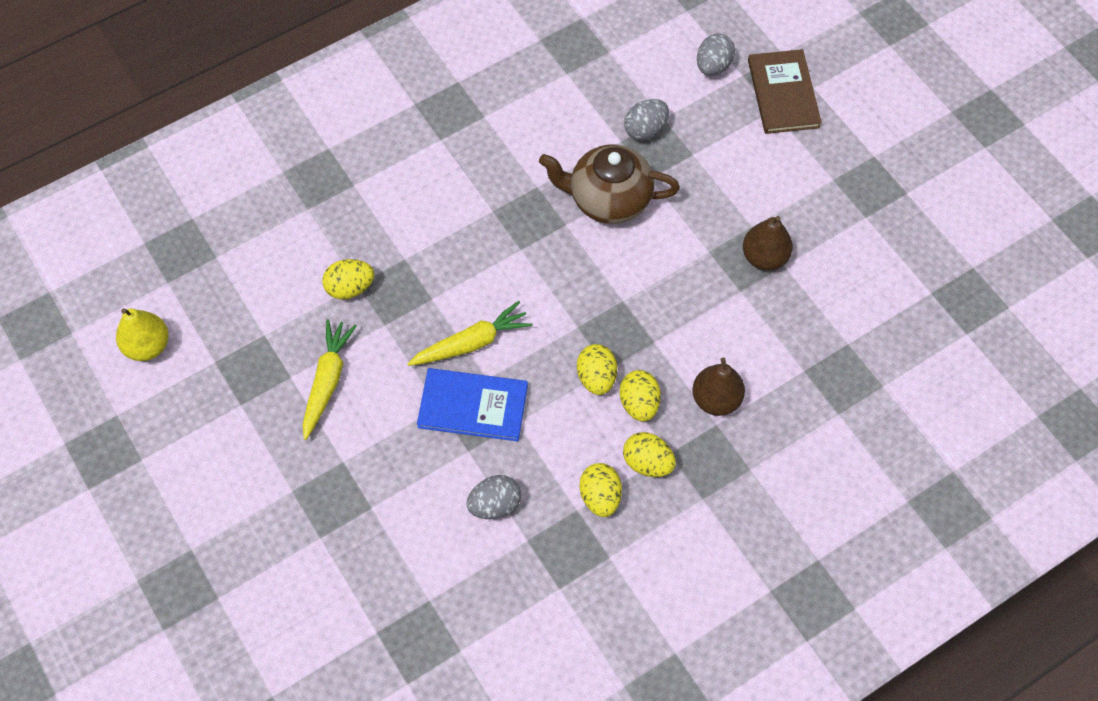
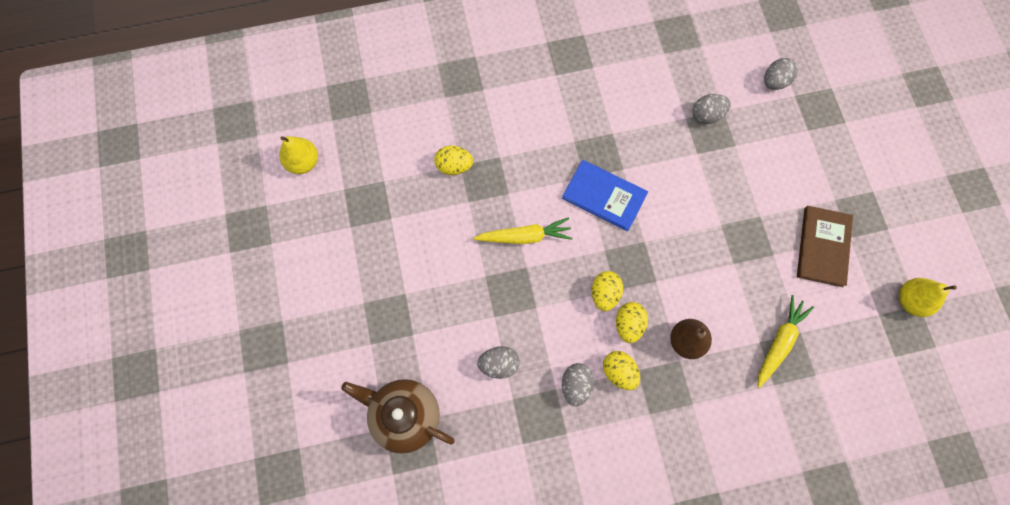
camera: 20 degrees right, 10 degrees up
yellow carrot [303,319,357,440] -> yellow carrot moved to [758,295,814,388]
blue book [417,368,528,442] -> blue book moved to [562,160,648,231]
brown teapot [539,144,680,224] -> brown teapot moved to [341,379,455,454]
yellow egg [580,463,622,517] -> grey egg [562,363,594,406]
brown pear [743,216,793,270] -> none
brown book [748,49,822,134] -> brown book moved to [797,206,853,287]
none -> yellow pear [899,278,957,317]

